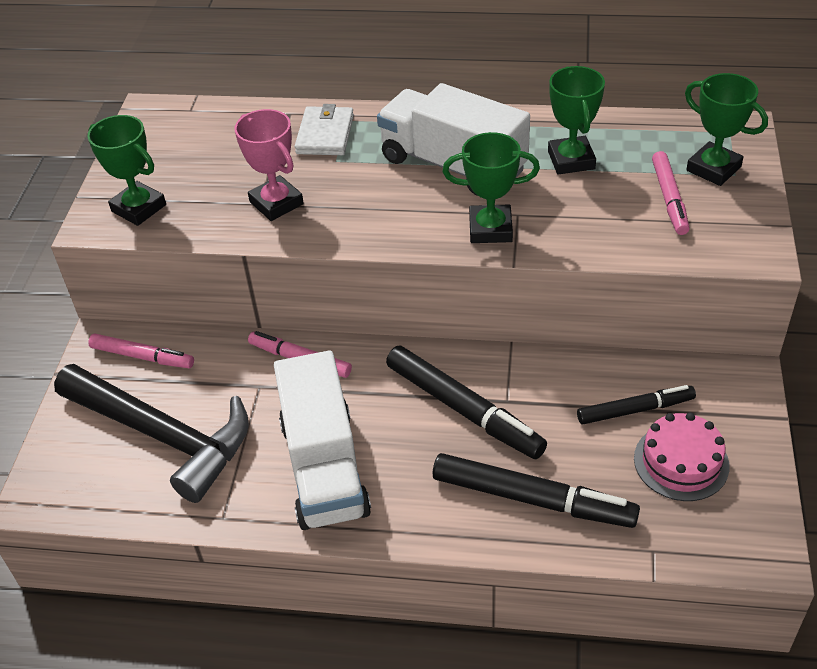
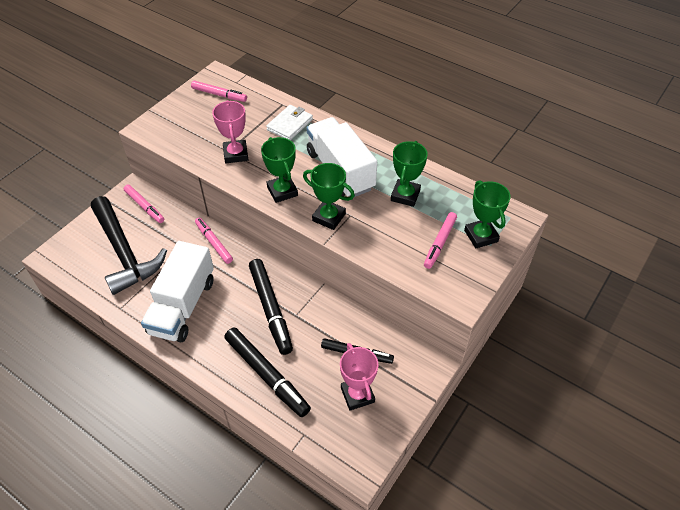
camera: 25 degrees right, 5 degrees up
green trophy [87,115,166,226] -> green trophy moved to [261,137,298,203]
pink cake [634,412,730,501] -> pink trophy [340,343,378,411]
none -> pink marker [191,81,247,102]

